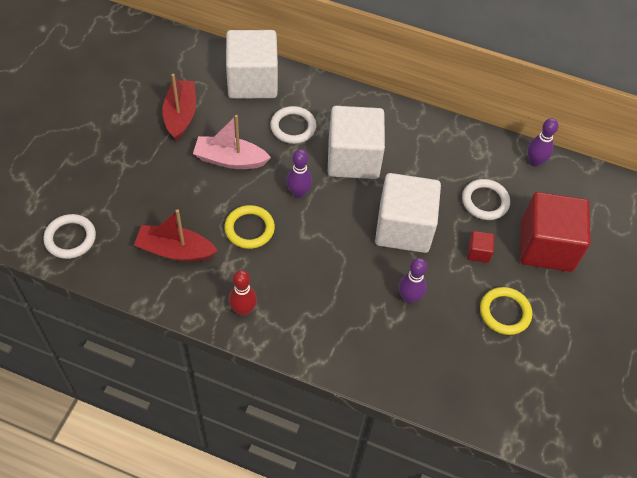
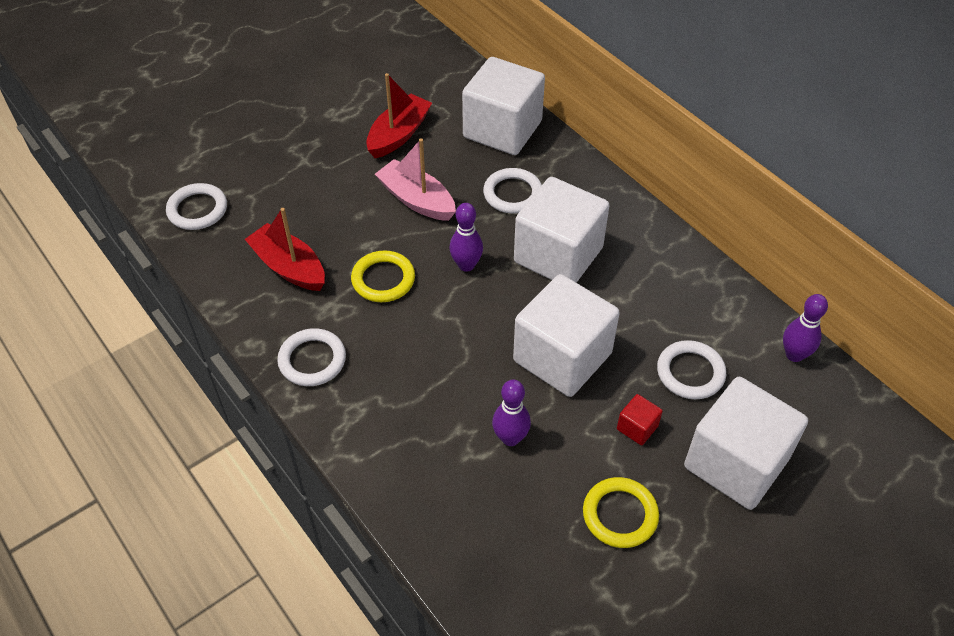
camera: 35 degrees right, 5 degrees down
red bowling pin [229,270,257,316] -> white ring [277,328,346,386]
red cube [520,192,591,272] -> white cube [684,377,808,510]

